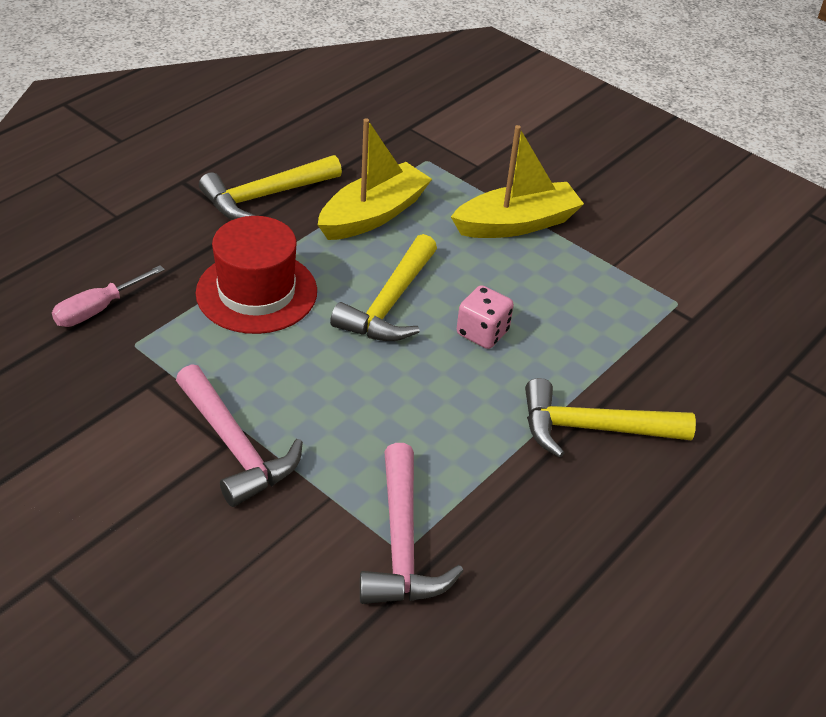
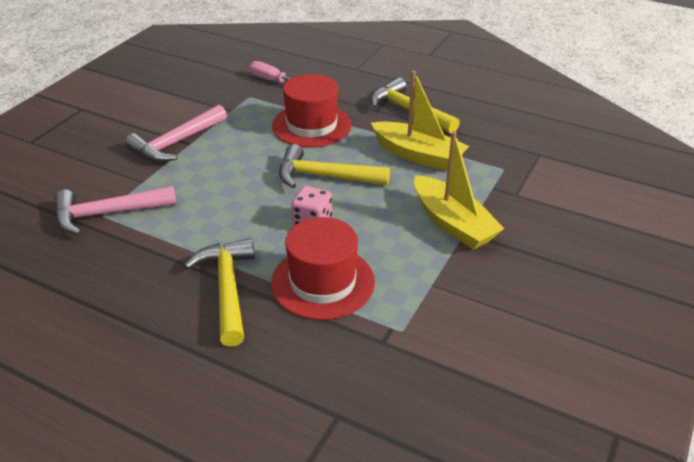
camera: 80 degrees right, 5 degrees down
none -> red hat [271,217,375,320]

